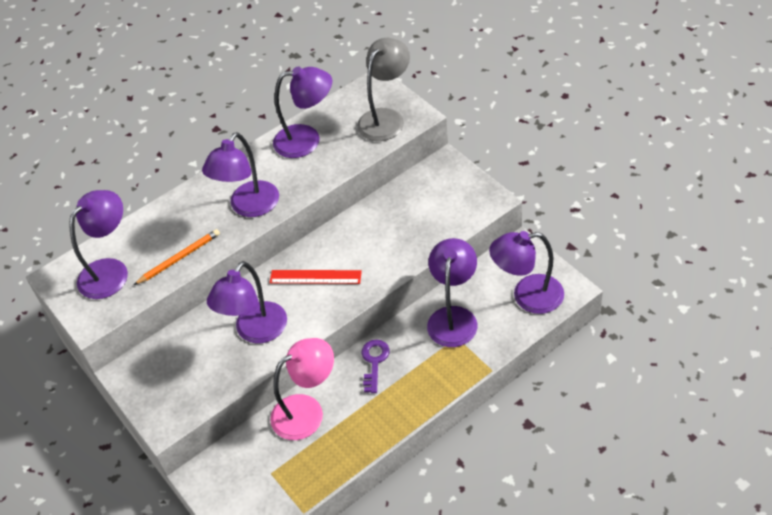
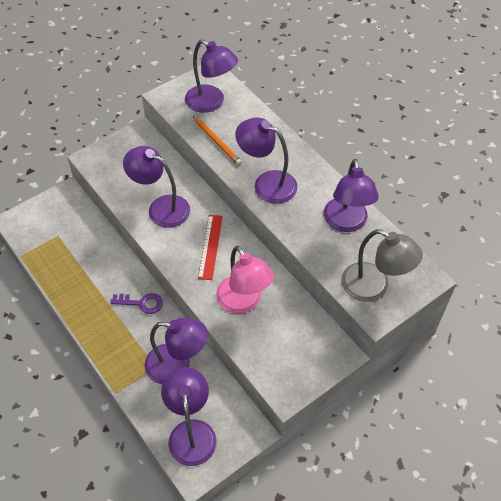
camera: 85 degrees right, 5 degrees up
pink lamp [270,338,334,440] -> pink lamp moved to [216,246,274,314]

